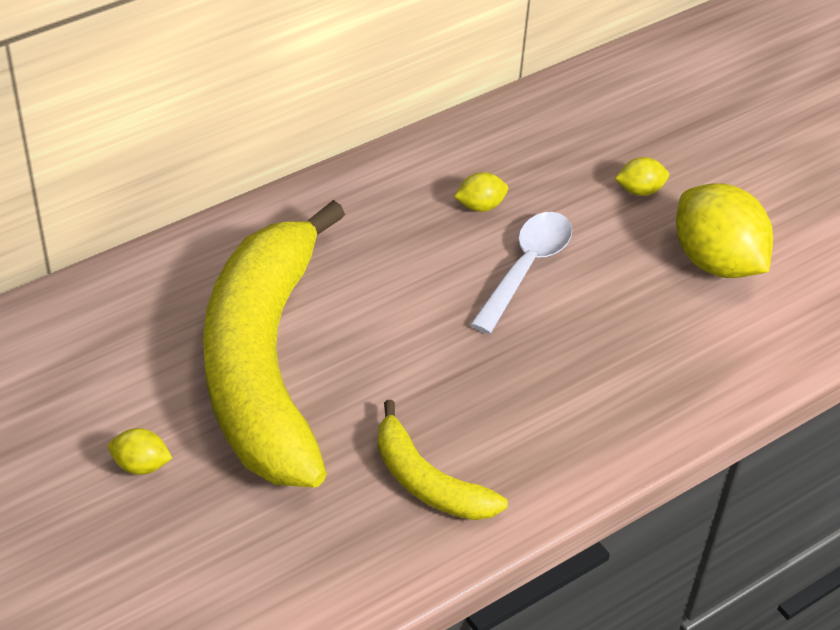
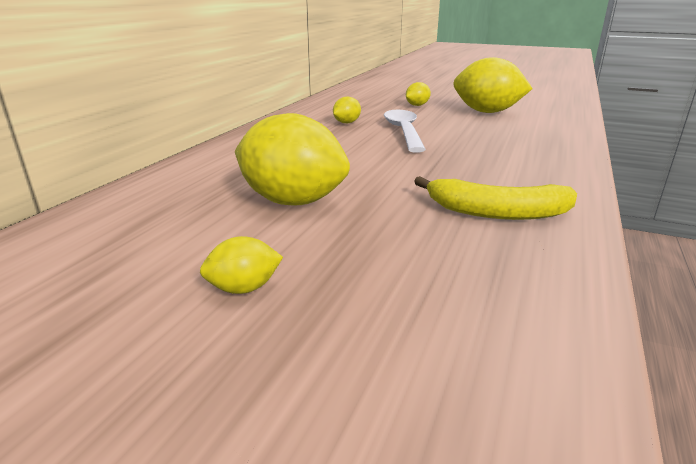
camera: 30 degrees left, 20 degrees down
yellow banana [203,200,345,487] -> yellow lemon [235,113,350,206]

